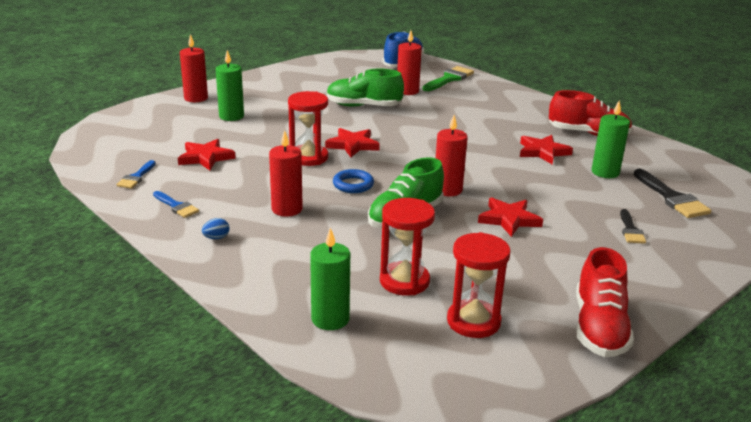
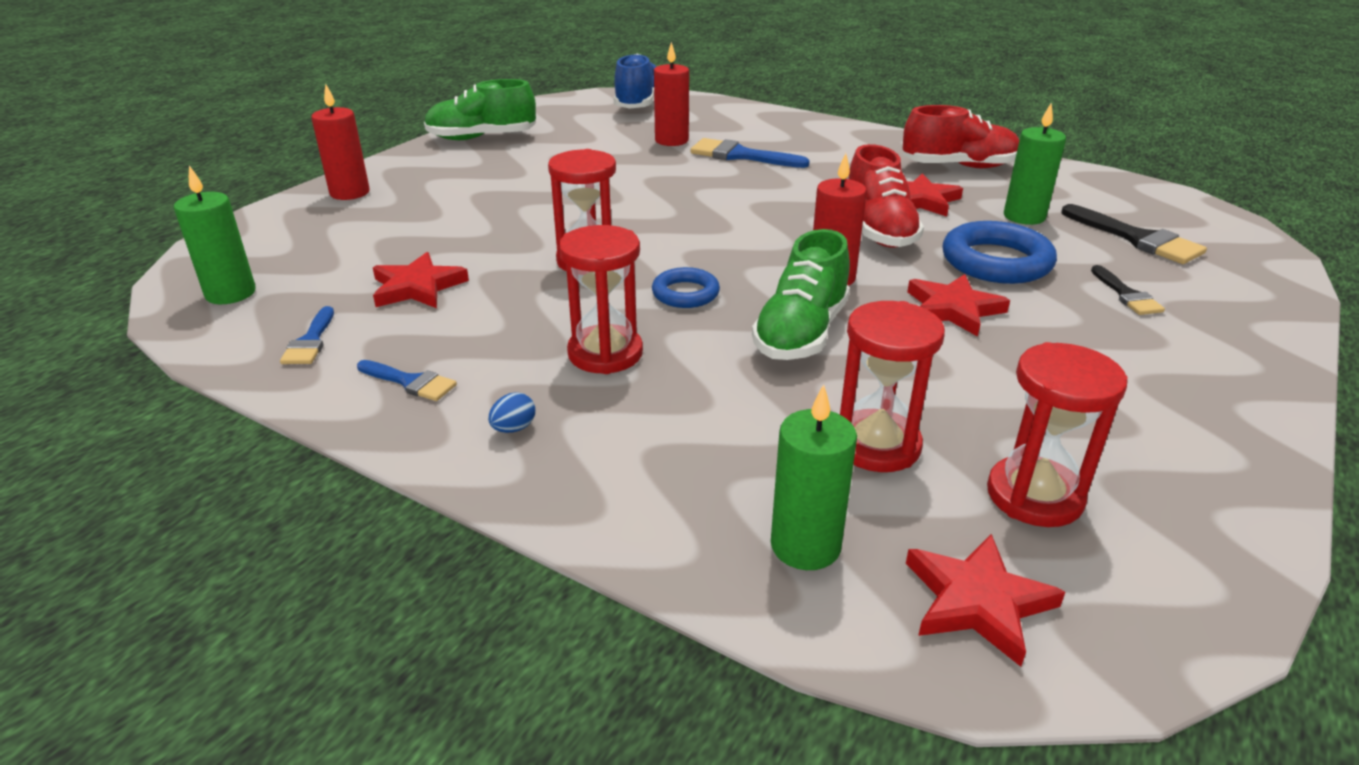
camera: 15 degrees left, 5 degrees up
green candle [216,50,244,121] -> green candle moved to [174,165,256,304]
red candle [269,130,303,217] -> red hourglass [559,225,643,374]
red star [325,128,380,157] -> red star moved to [906,534,1065,667]
green shoe [327,68,404,107] -> green shoe moved to [424,79,536,140]
green brush [423,66,474,91] -> none
red shoe [576,247,634,357] -> red shoe moved to [849,144,924,248]
none -> blue brush [690,138,810,168]
none -> blue ring [942,221,1057,284]

